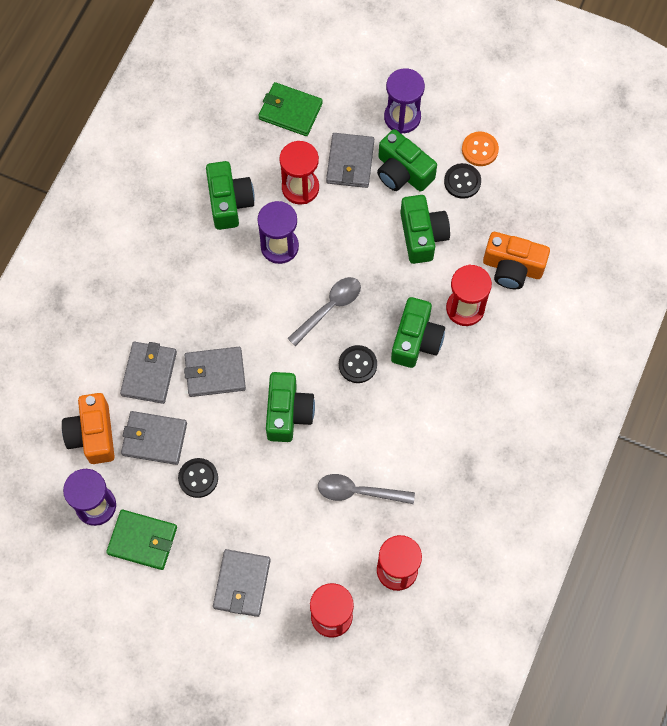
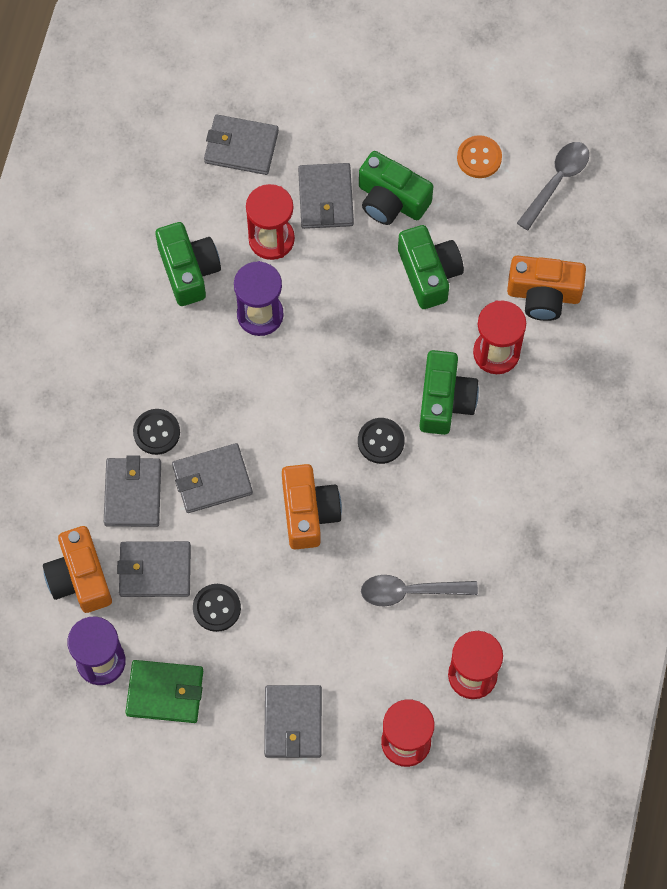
camera: 10 degrees left, 0 degrees up
green wallet [258,82,323,136] -> grey wallet [204,115,279,175]
green camera [266,372,315,442] -> orange camera [282,464,342,550]
grey spoon [287,277,361,346] -> grey spoon moved to [517,142,589,230]
purple hourglass [384,68,425,134] -> none
black button [444,163,481,199] -> black button moved to [133,409,180,455]

